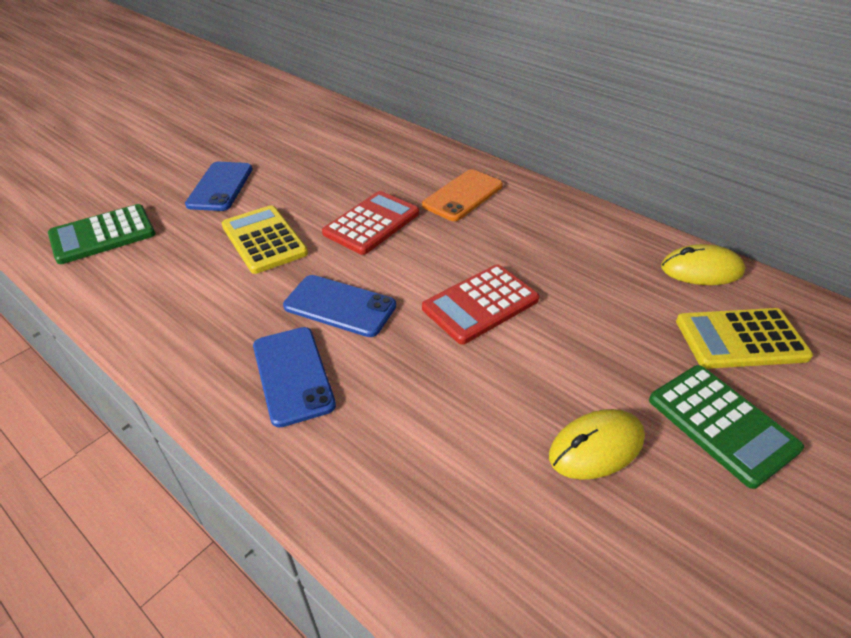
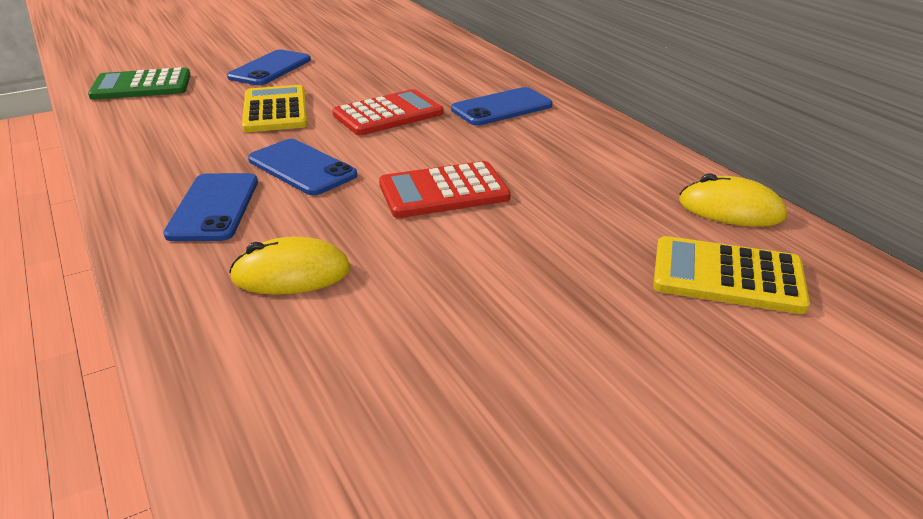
camera: 20 degrees right, 10 degrees down
orange phone [422,169,503,221] -> blue phone [451,87,553,126]
yellow mouse [549,409,645,480] -> yellow mouse moved to [229,236,351,295]
green calculator [649,365,804,489] -> none

